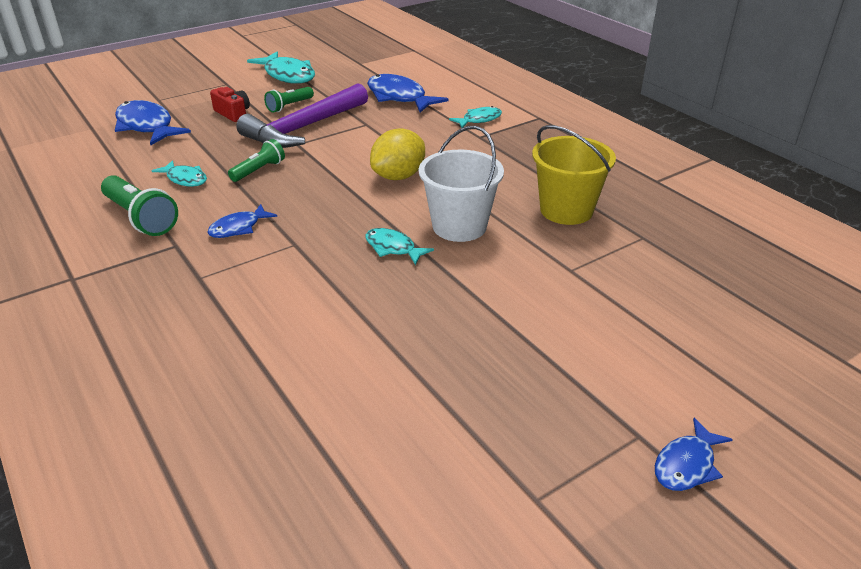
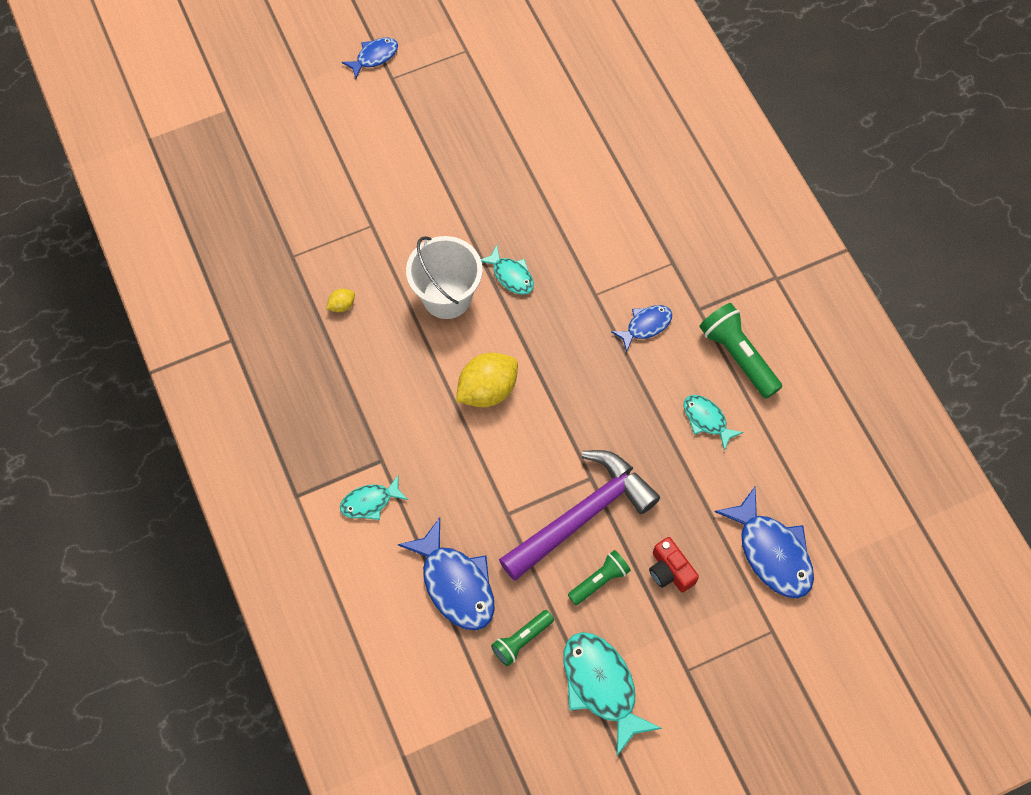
camera: 170 degrees left, 30 degrees up
green flashlight [228,139,285,182] -> green flashlight moved to [491,610,554,666]
yellow bucket [532,125,616,225] -> yellow lemon [326,289,355,312]

